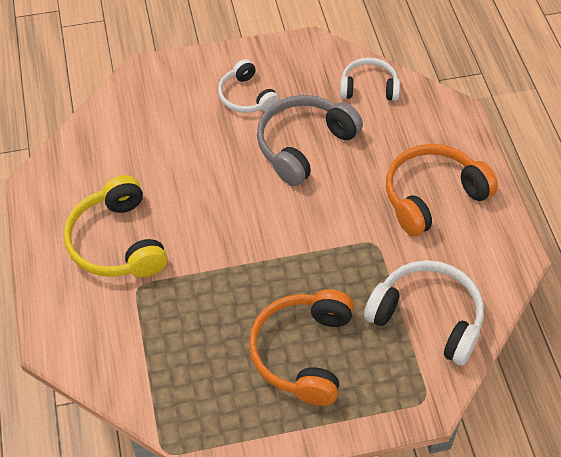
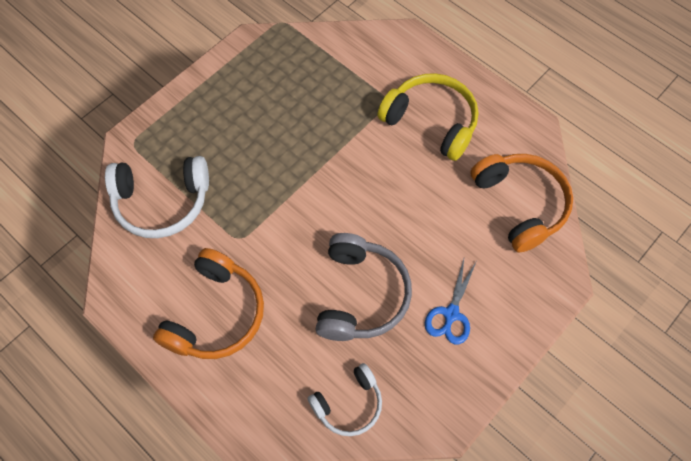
camera: 145 degrees right, 10 degrees up
white headphones [218,59,280,113] -> blue scissors [425,259,476,344]
orange headphones [249,289,354,406] -> orange headphones moved to [470,154,573,253]

